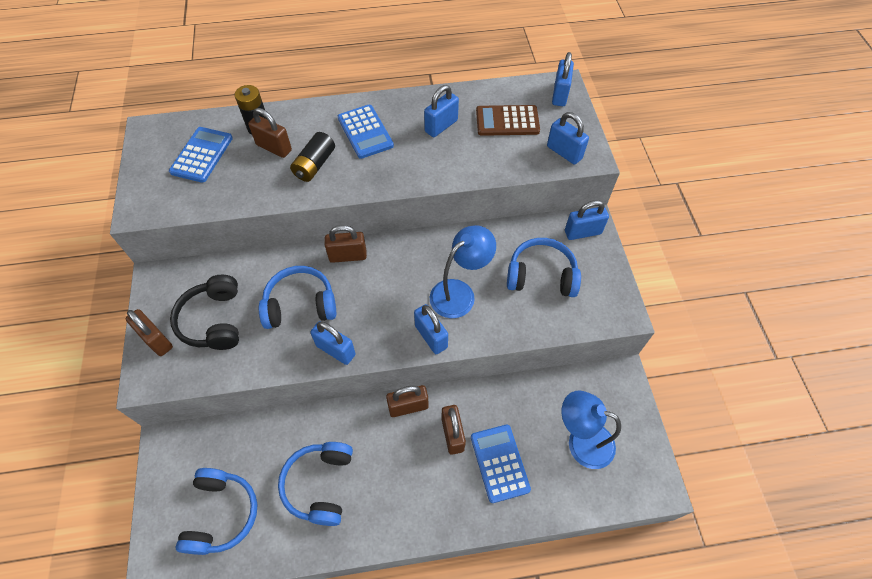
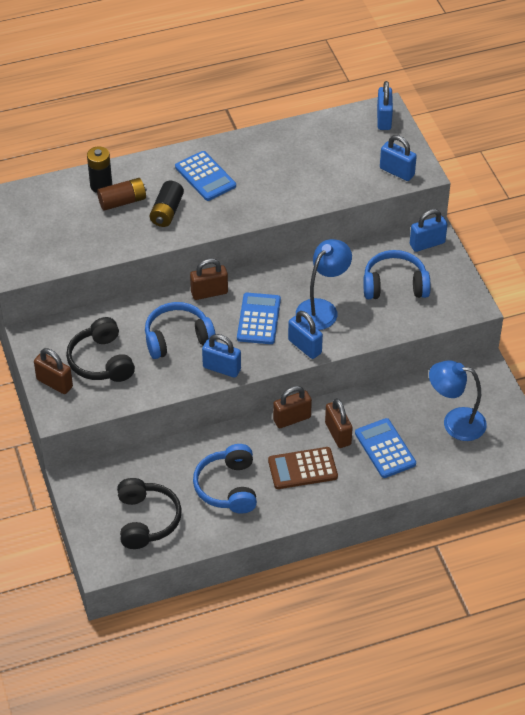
camera: 10 degrees left, 10 degrees down
blue calculator [169,127,233,183] -> blue calculator moved to [237,293,281,344]
blue headphones [176,468,258,555] -> black headphones [117,478,182,549]
brown padlock [248,108,292,158] -> brown battery [97,178,147,211]
blue padlock [424,85,459,137] -> none
brown calculator [476,105,540,136] -> brown calculator moved to [268,447,338,489]

